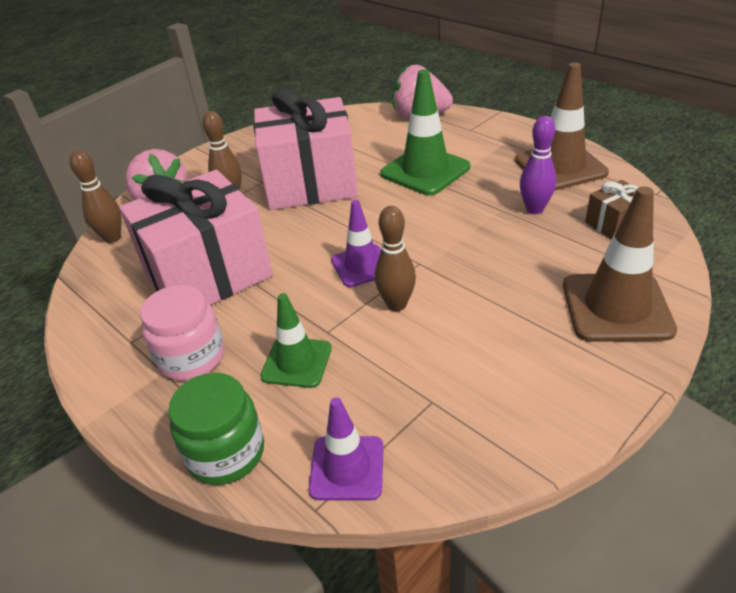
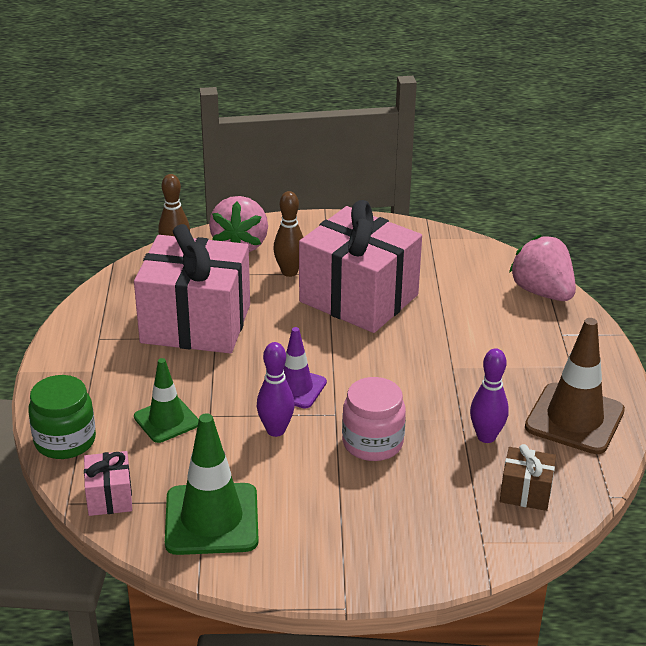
camera: 40 degrees right, 5 degrees down
pink jar [140,285,224,380] -> pink jar moved to [342,377,406,461]
purple traffic cone [309,397,384,500] -> pink gift [84,451,132,516]
brown bowling pin [374,206,416,311] -> purple bowling pin [257,342,295,437]
green traffic cone [380,69,470,195] -> green traffic cone moved to [165,413,259,555]
brown traffic cone [563,186,677,342] -> none

